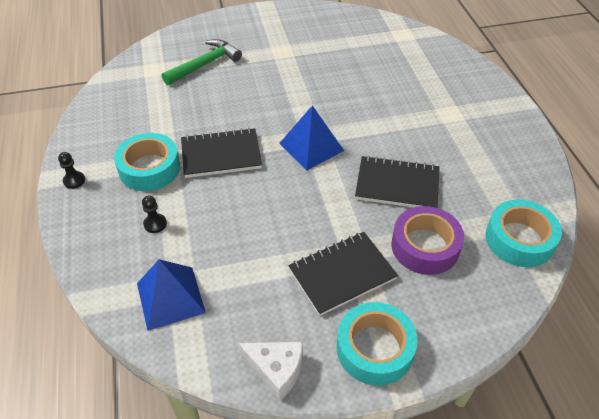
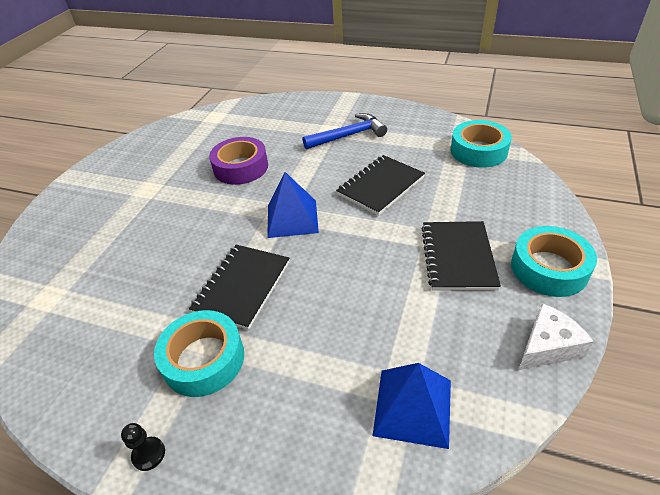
camera: 55 degrees left, 5 degrees down
black pawn [142,195,167,233] -> none
green hammer [162,39,242,85] -> none
purple tape [391,206,464,275] -> purple tape moved to [209,137,268,185]
none -> blue hammer [302,113,387,149]

